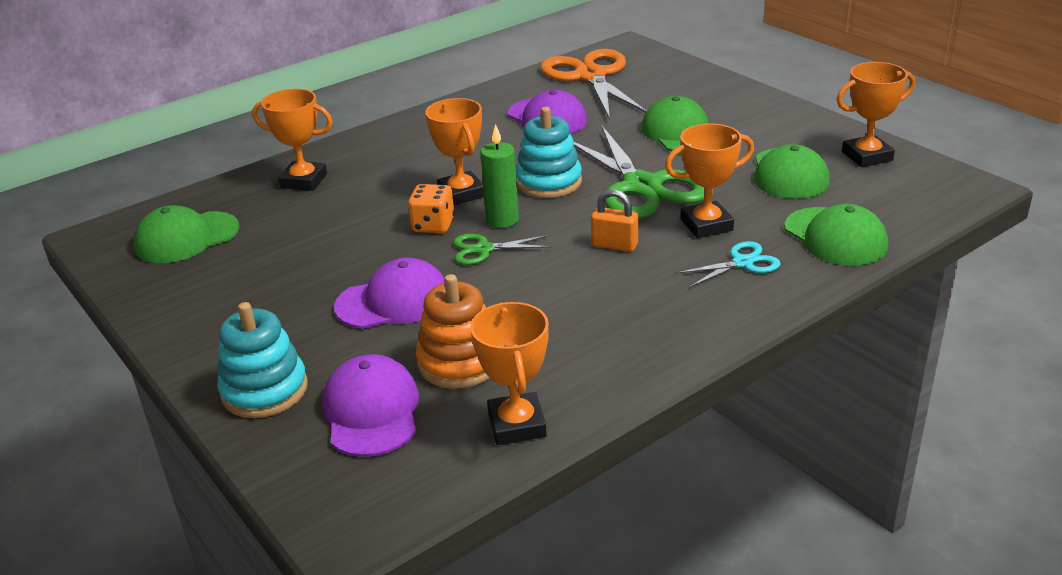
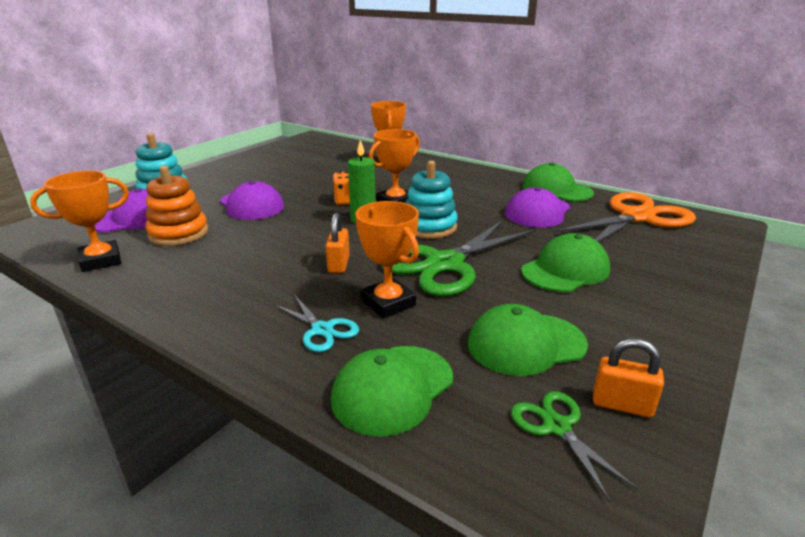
camera: 70 degrees right, 5 degrees down
green cap [133,205,239,263] -> green cap moved to [523,162,594,201]
green scissors [453,234,552,265] -> green scissors moved to [511,391,639,502]
orange trophy [837,62,915,167] -> orange padlock [593,338,664,418]

